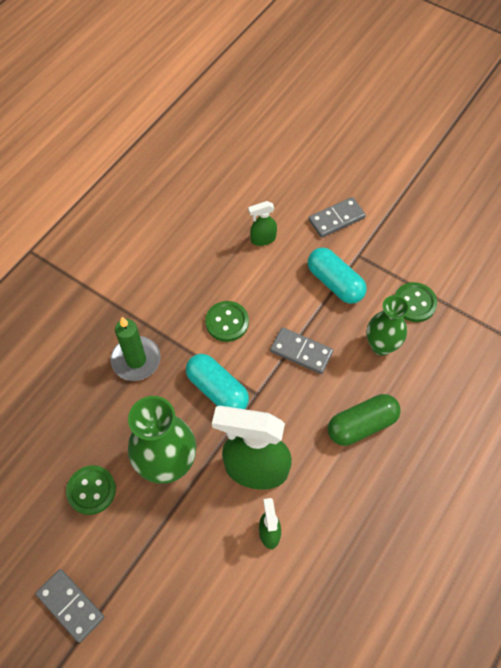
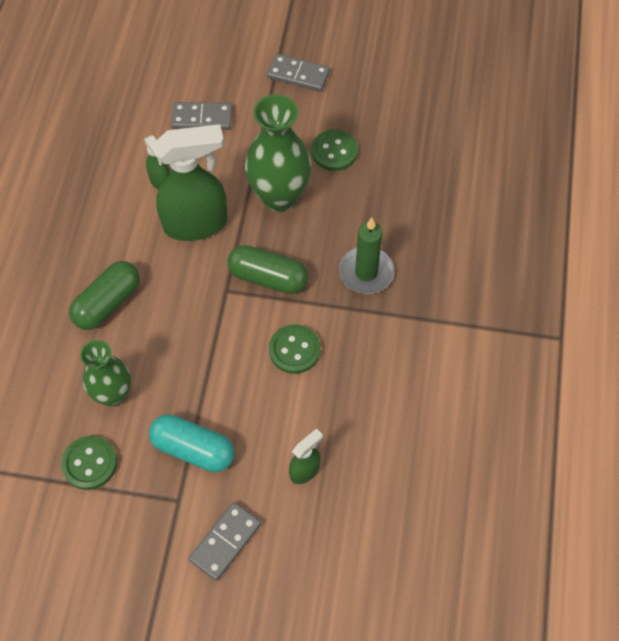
camera: 155 degrees right, 0 degrees up
turquoise capsule [186,354,249,409] -> green capsule [228,245,308,294]
grey domino [270,327,333,374] -> grey domino moved to [171,102,232,130]

